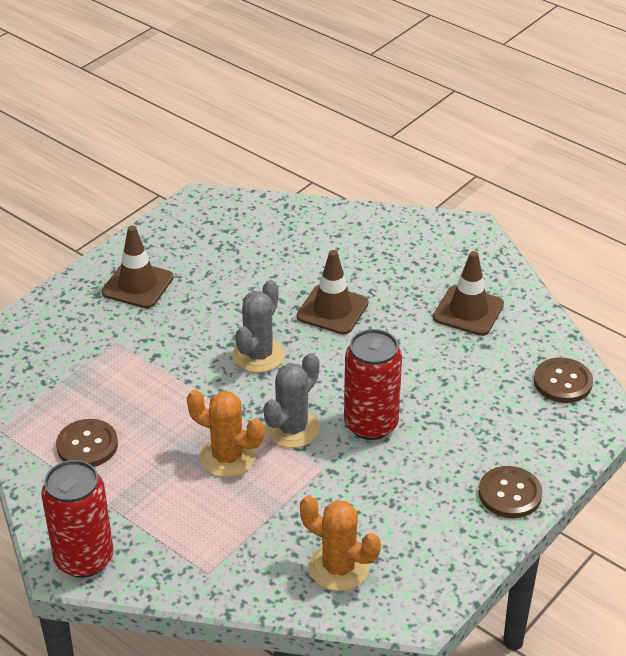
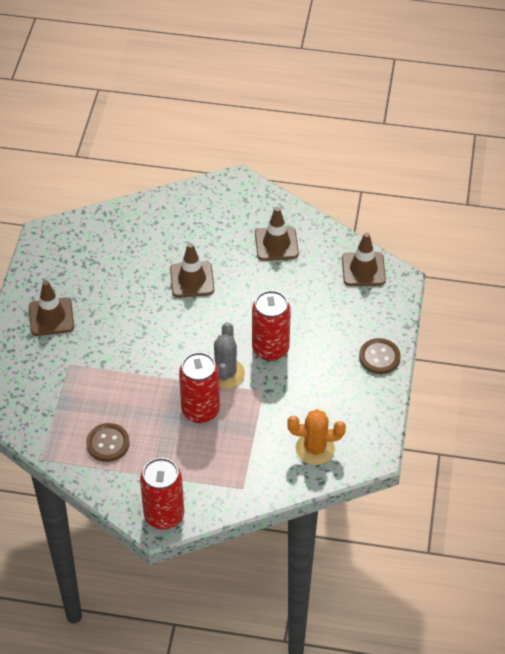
camera: 30 degrees left, 10 degrees up
orange cactus [187,390,264,477] -> red can [179,352,220,423]
grey cactus [233,280,285,373] -> none
brown button [534,357,593,403] -> brown traffic cone [342,232,386,286]

